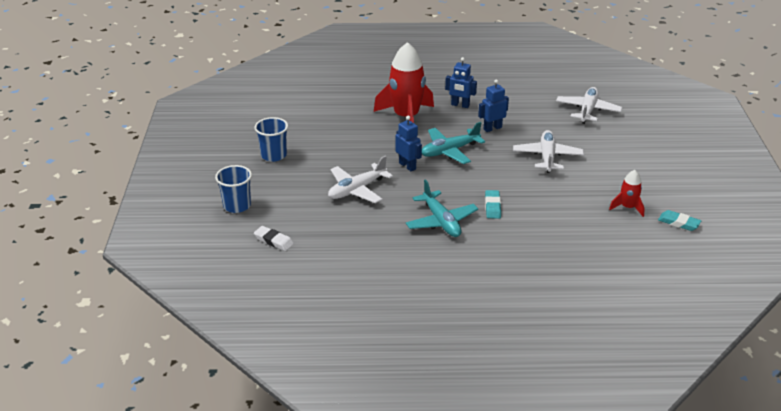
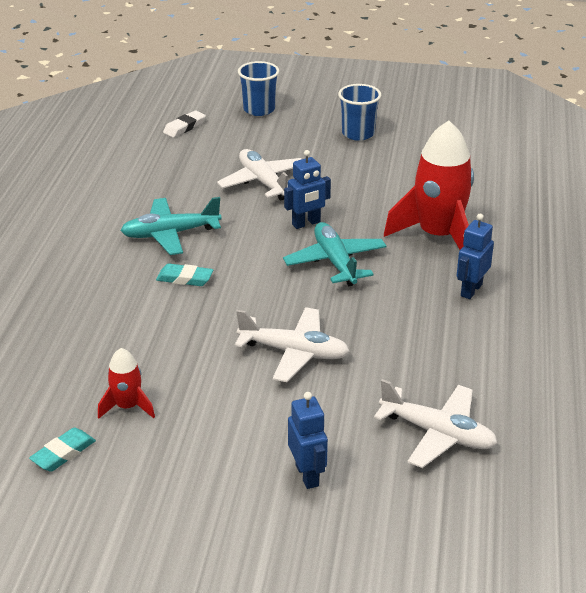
camera: 100 degrees right, 0 degrees up
blue robot [478,80,509,132] -> blue robot moved to [288,392,328,489]

